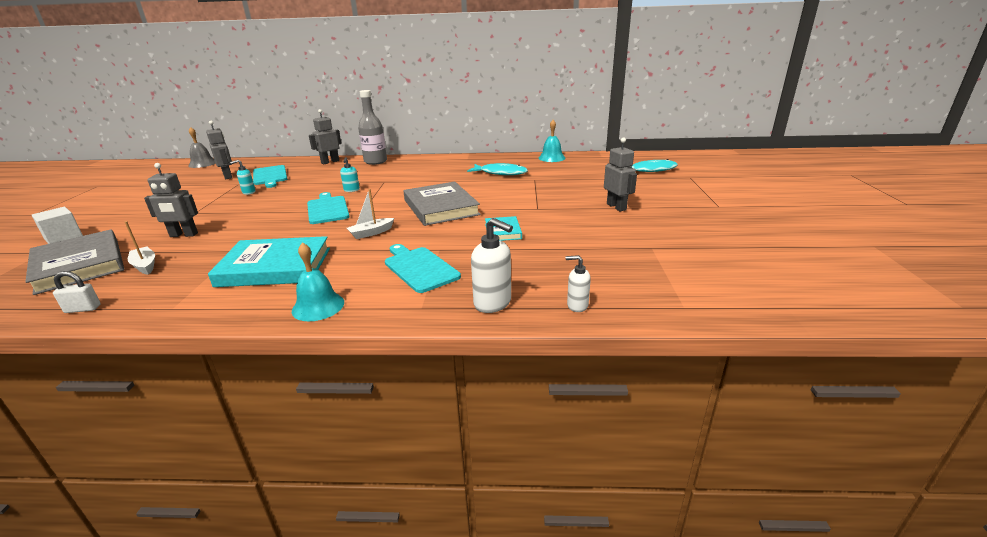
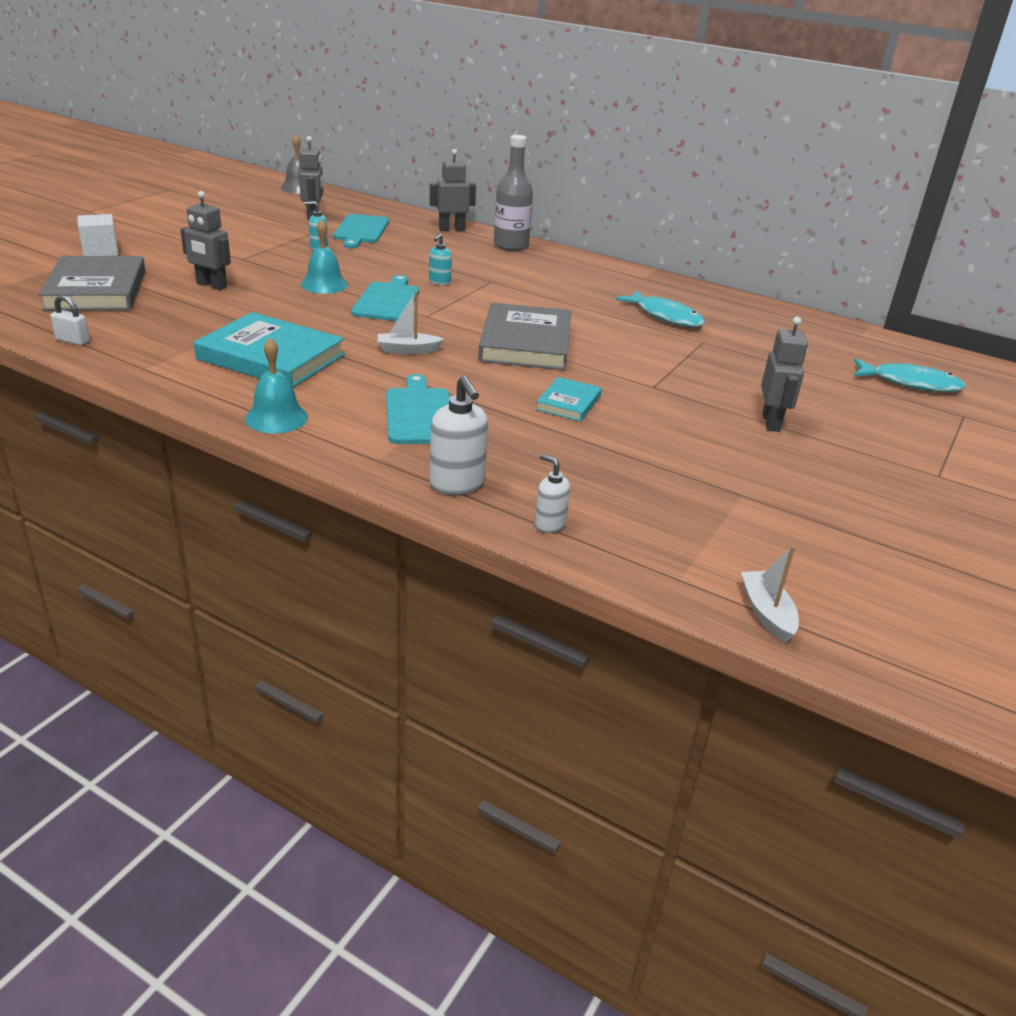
camera: 25 degrees right, 5 degrees up
white boat [125,221,155,275] -> white boat moved to [741,546,799,643]
turquoise bell [539,120,565,162] -> turquoise bell moved to [301,219,348,294]

